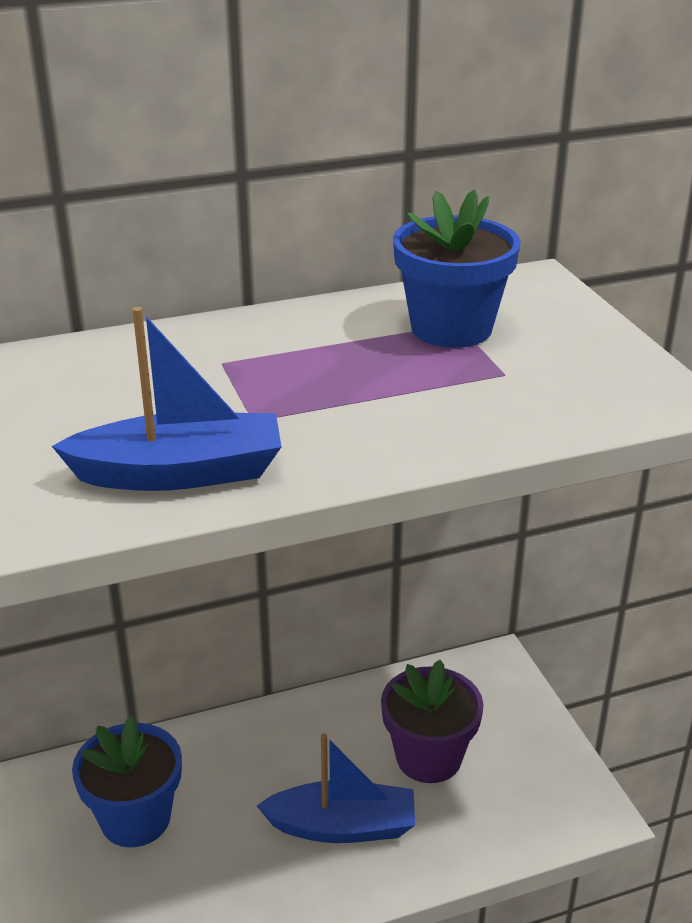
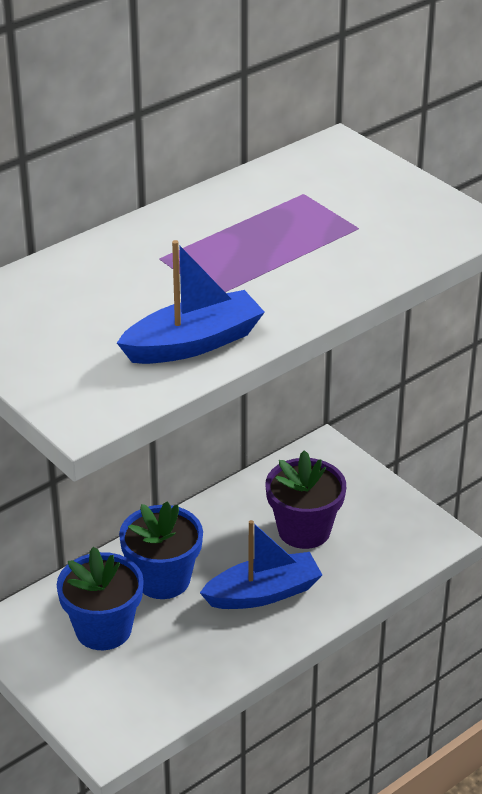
camera: 20 degrees left, 5 degrees up
blue flower pot [393,190,521,348] -> blue flower pot moved to [119,501,203,599]

